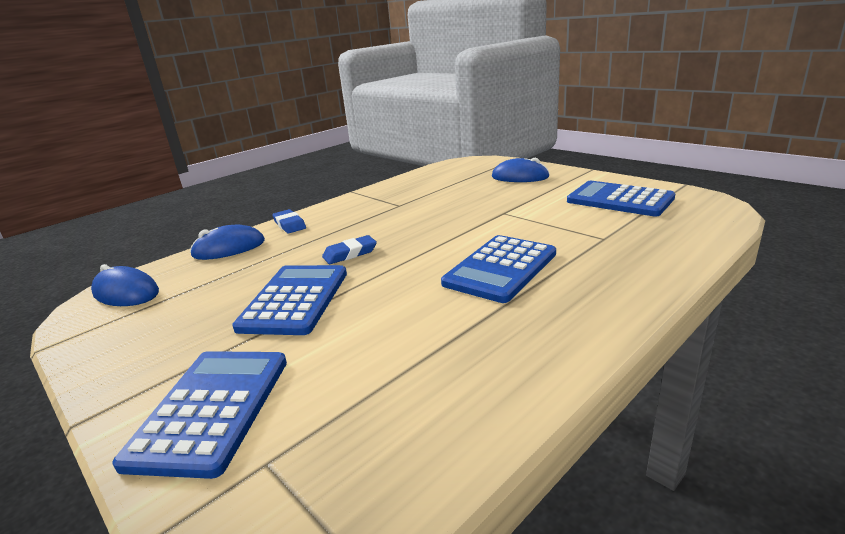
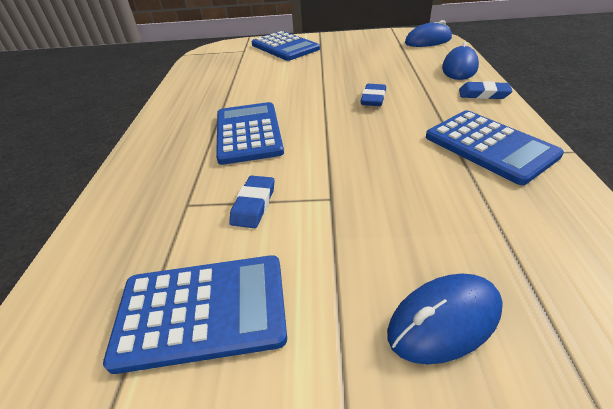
camera: 135 degrees right, 15 degrees up
blue calculator [232,265,347,335] -> blue calculator moved to [426,110,564,185]
none -> blue eraser [229,176,274,228]

